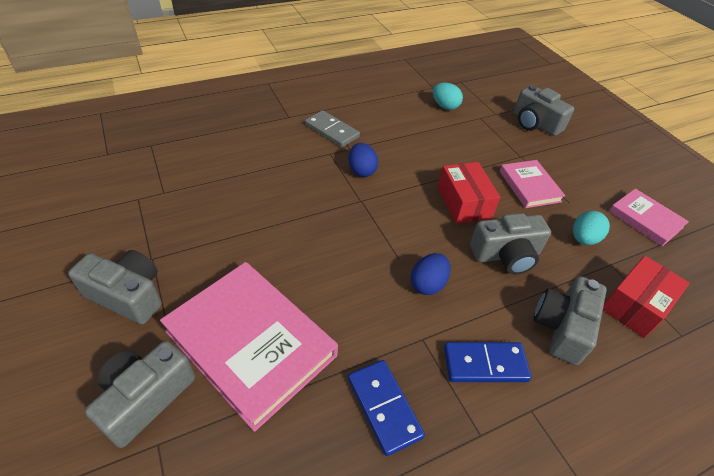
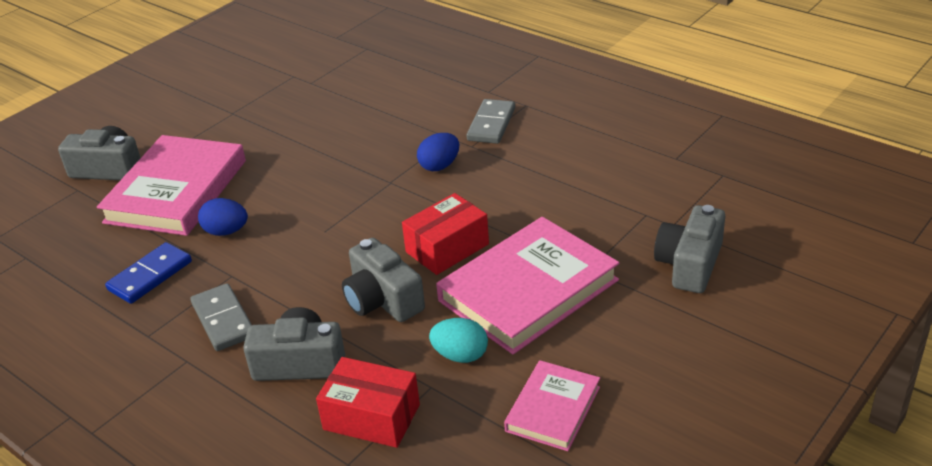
camera: 70 degrees right, 10 degrees down
grey camera [68,250,162,325] -> none
blue egg [411,253,451,295] -> blue egg moved to [198,198,248,236]
turquoise egg [433,83,463,110] -> none
blue domino [444,342,531,382] -> grey domino [190,283,252,351]
pink book [500,160,565,208] -> pink book [436,217,619,355], size x1.85

